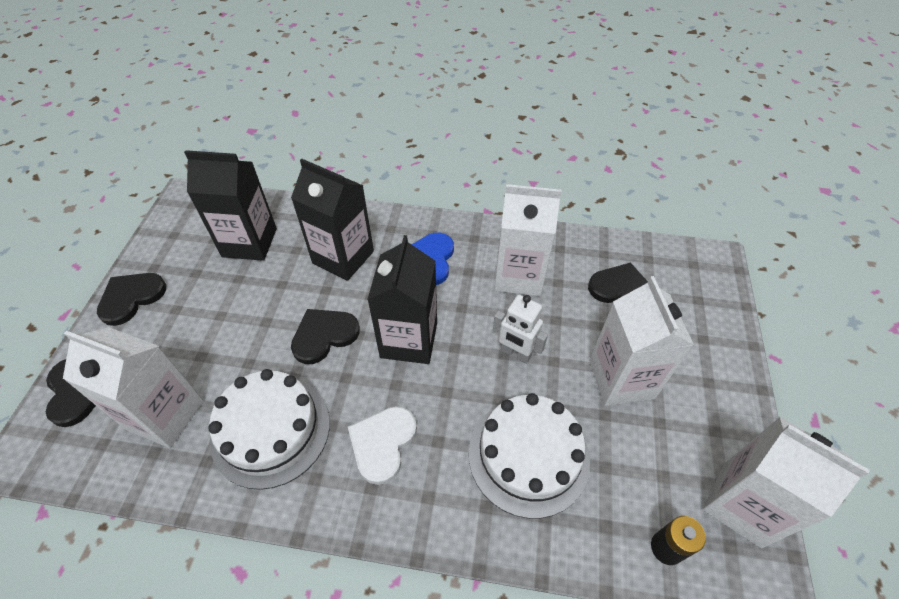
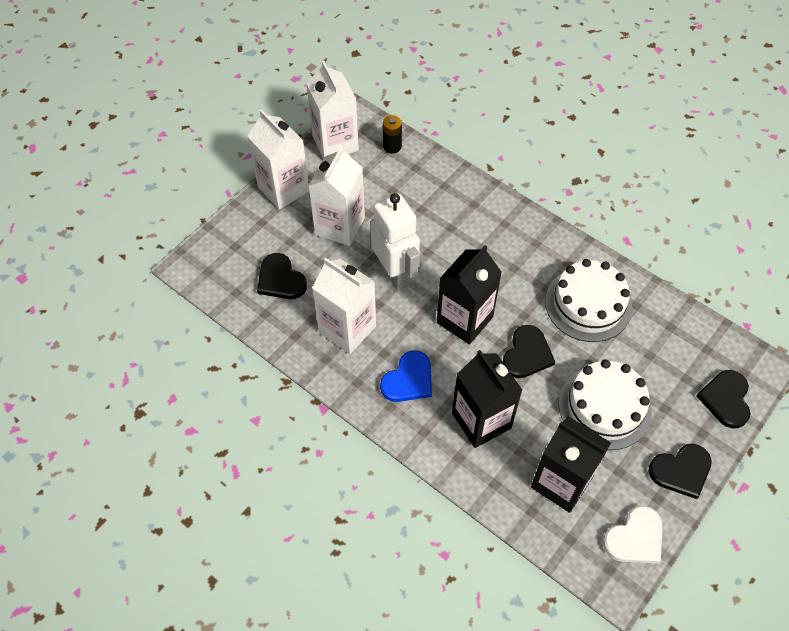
camera: 150 degrees left, 5 degrees up
white carton [63,327,204,448] -> white carton moved to [247,110,309,210]
black heart [291,309,360,364] -> black heart turned 60 degrees counterclockwise [503,325,555,378]
white heart [348,406,417,485] -> white heart moved to [603,506,662,563]
white cake [469,393,590,519] -> white cake moved to [559,359,652,450]
white robot [493,295,548,364] -> white robot [370,193,420,291], size x1.65

